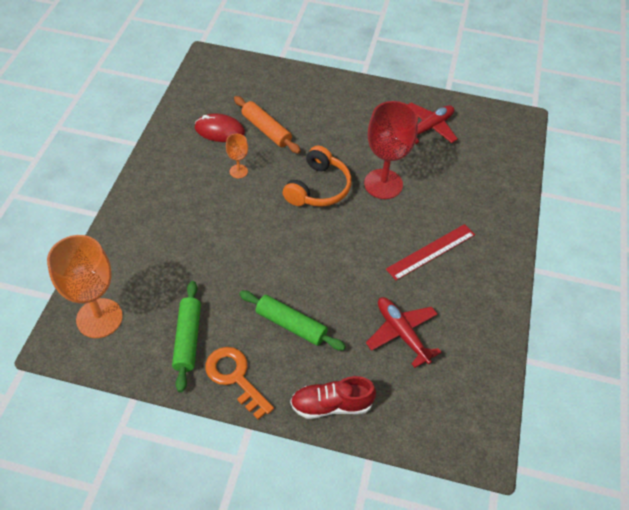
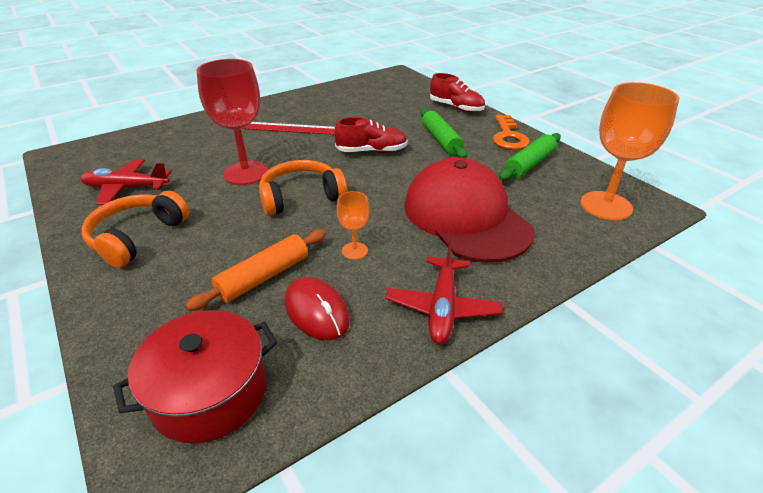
camera: 135 degrees left, 15 degrees down
orange rolling pin [234,96,301,154] -> orange rolling pin turned 45 degrees clockwise [185,230,326,311]
red plane [366,297,442,368] -> red plane moved to [386,239,502,344]
none -> orange headphones [82,191,189,268]
none -> red pot [113,310,277,443]
none -> red shoe [334,117,408,153]
none -> red cap [404,158,535,263]

